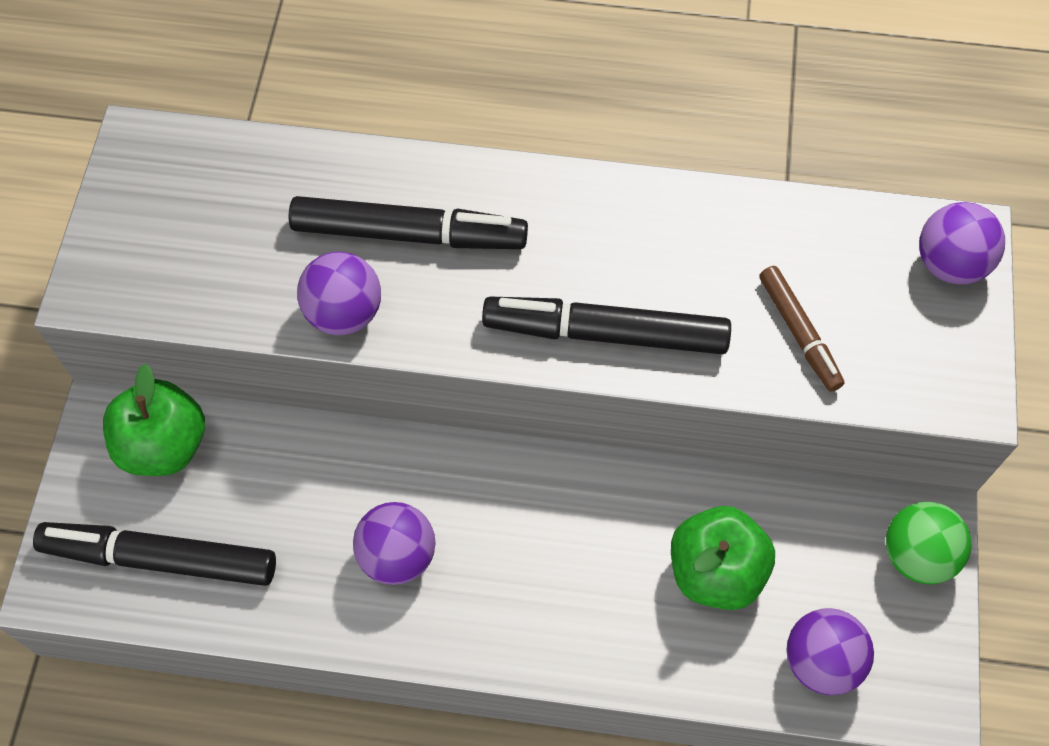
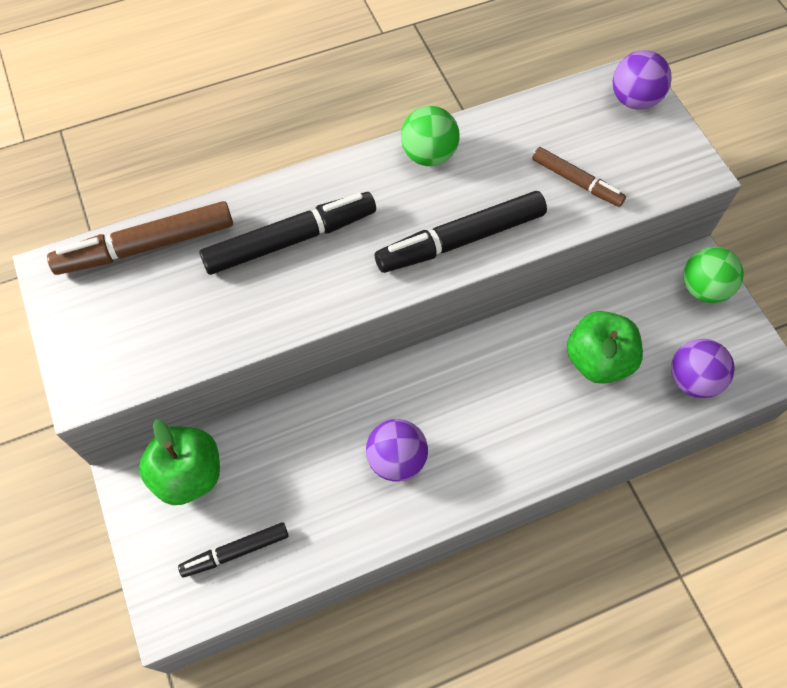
camera: 30 degrees left, 0 degrees up
black marker [33,522,276,586] -> black marker [178,522,289,578], size x0.59
purple ball [297,252,381,335] -> none
none -> brown marker [47,201,233,275]
none -> green ball [401,106,460,166]

